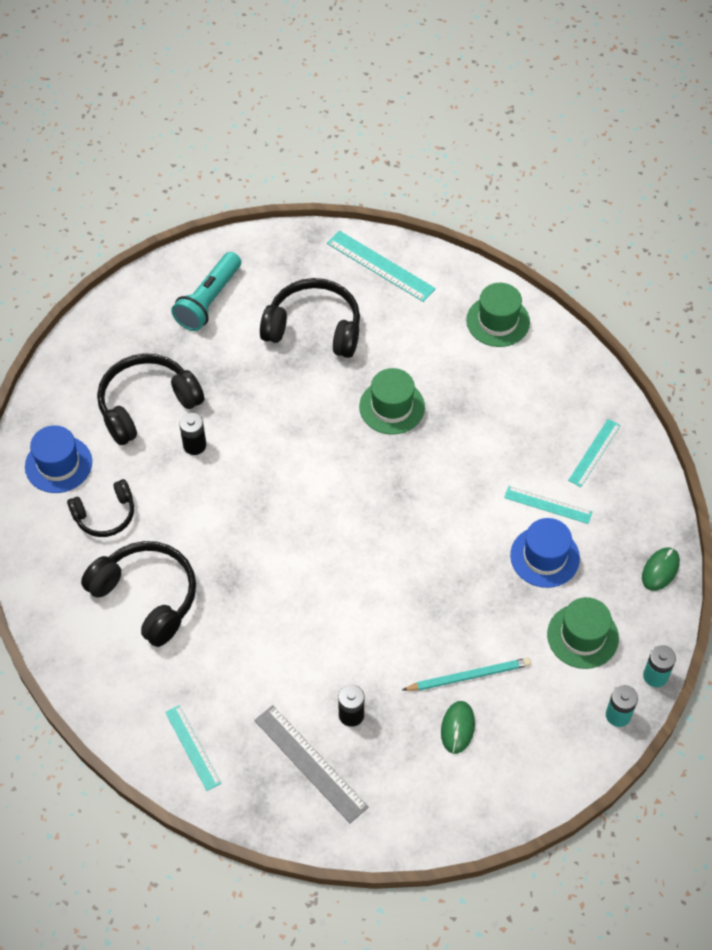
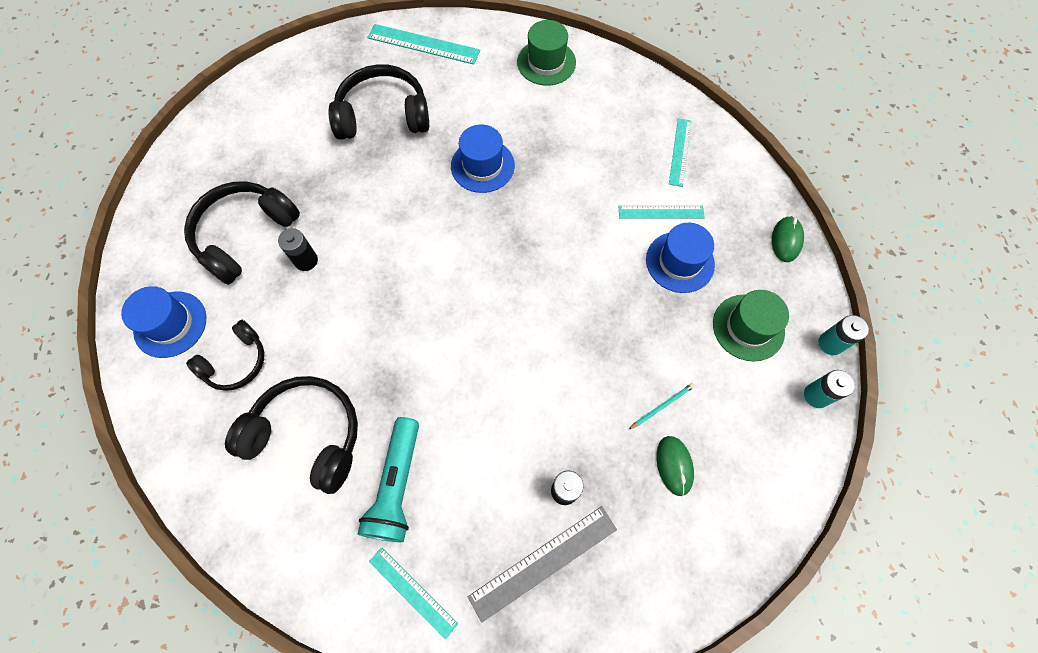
camera: 20 degrees left, 10 degrees up
turquoise flashlight [171,252,241,331] -> turquoise flashlight moved to [358,417,419,542]
grey ruler [254,705,368,823] -> grey ruler turned 60 degrees counterclockwise [468,506,617,623]
green hat [359,368,425,435] -> blue hat [451,124,515,193]
turquoise pencil [402,658,531,691] -> turquoise pencil [628,383,694,430], size x0.59

